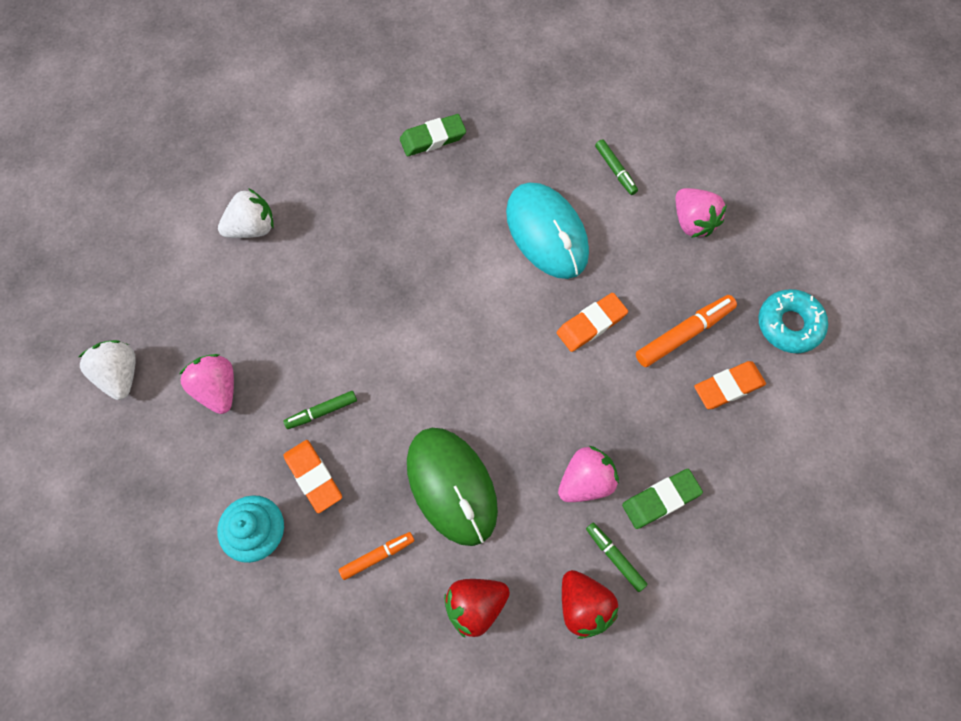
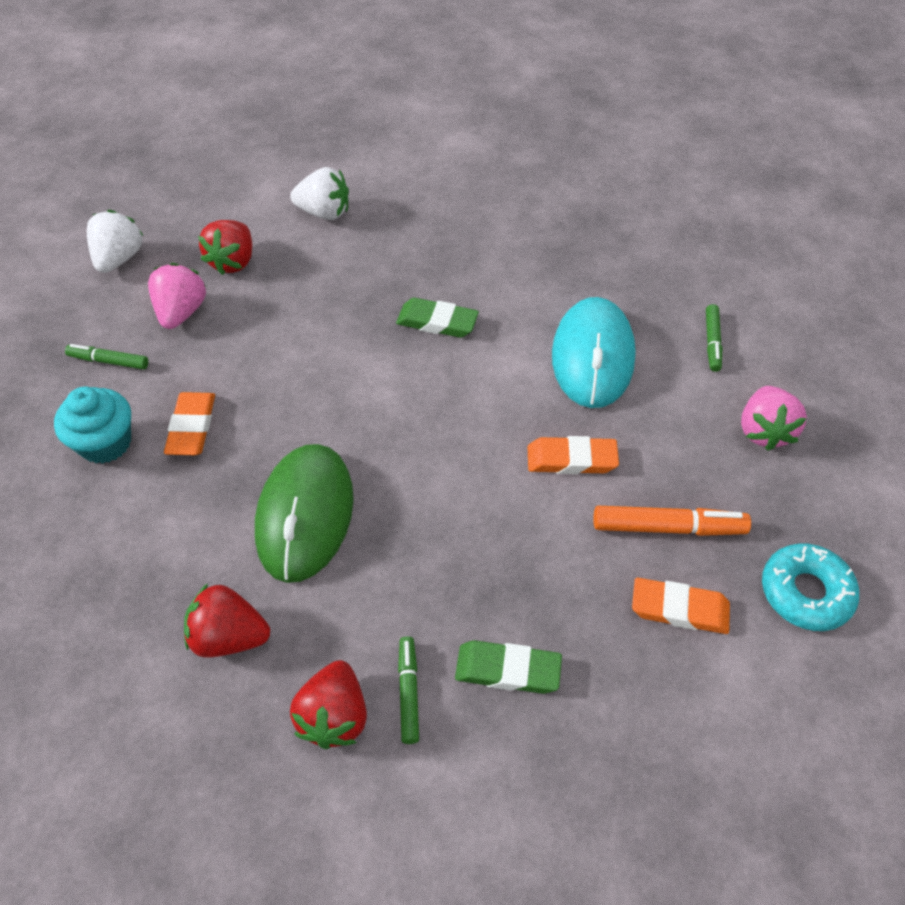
camera: 35 degrees right, 15 degrees down
green marker [283,391,357,429] -> green marker moved to [65,344,148,370]
orange marker [339,532,415,580] -> none
green eraser [400,114,466,156] -> green eraser moved to [396,298,479,338]
pink strawberry [558,446,619,502] -> none
none -> red strawberry [198,220,252,275]

